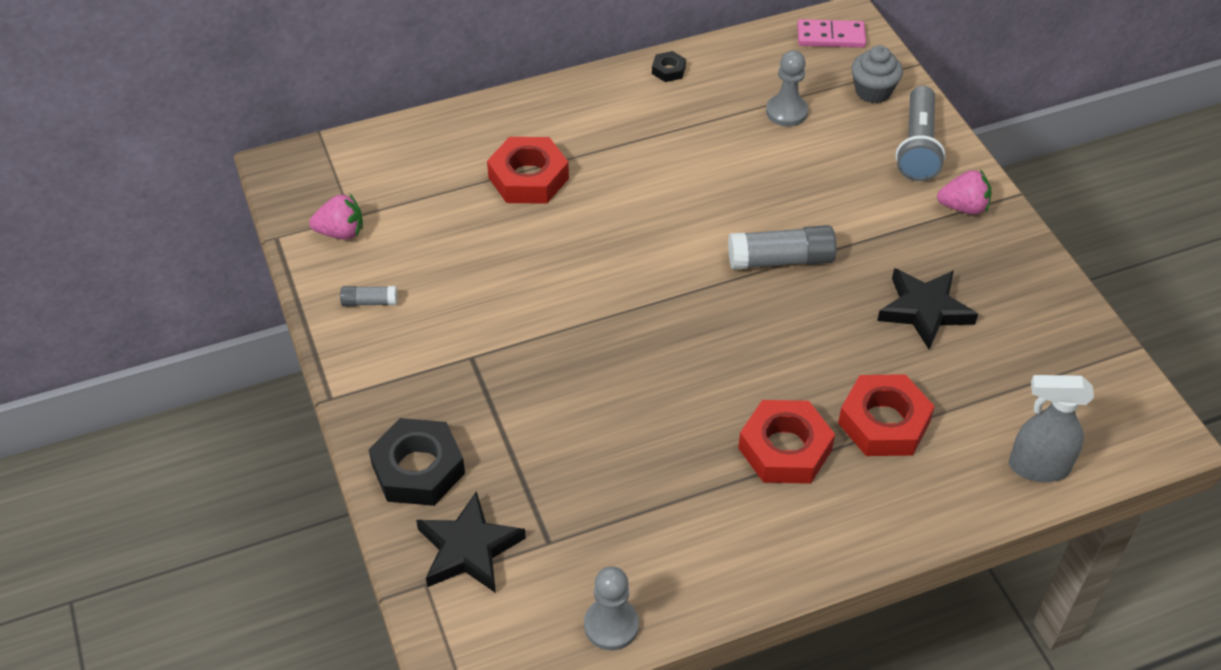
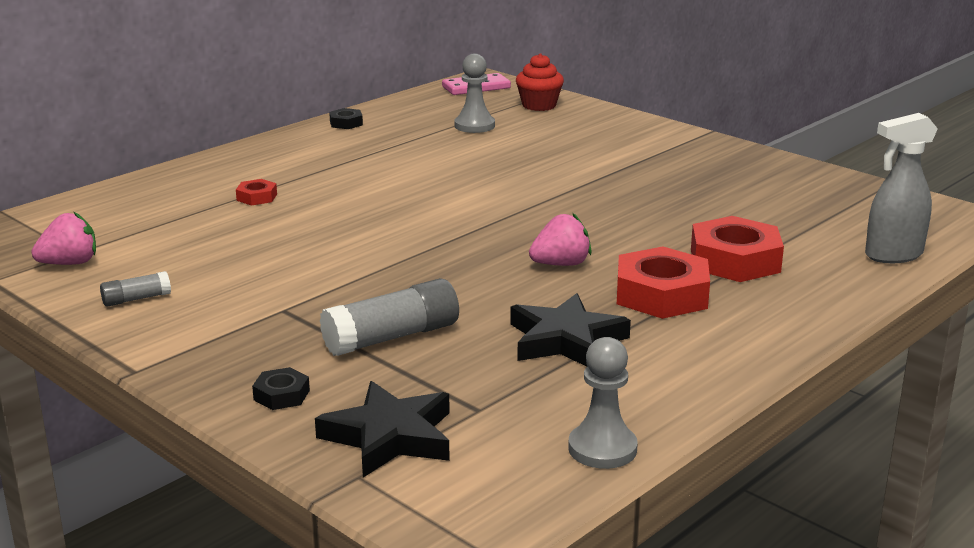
camera: 25 degrees left, 25 degrees down
black nut [368,418,465,506] -> black nut [252,367,310,410], size x0.48
red nut [487,137,569,204] -> red nut [236,179,277,206], size x0.48
grey glue stick [728,225,837,270] -> grey glue stick moved to [320,278,459,356]
grey cupcake [851,45,903,103] -> red cupcake [516,53,564,111]
black star [877,268,978,350] -> black star moved to [510,293,631,367]
grey flashlight [895,86,946,181] -> none
pink strawberry [937,170,992,215] -> pink strawberry moved to [529,213,592,266]

